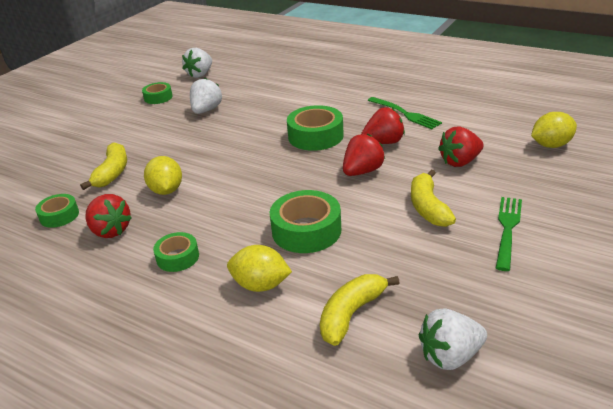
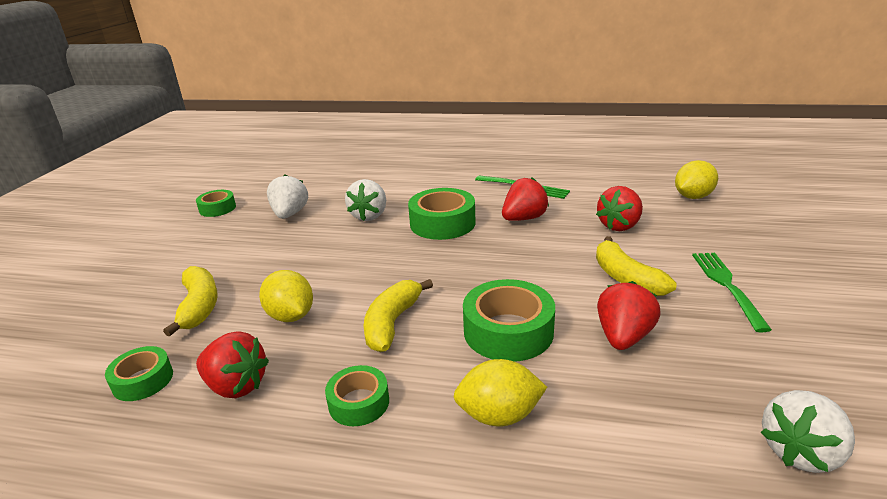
camera: 20 degrees left, 5 degrees down
white strawberry [182,48,212,78] -> white strawberry moved to [345,179,386,221]
yellow banana [320,274,400,346] -> yellow banana moved to [364,279,433,352]
red strawberry [343,134,385,176] -> red strawberry moved to [597,281,661,350]

